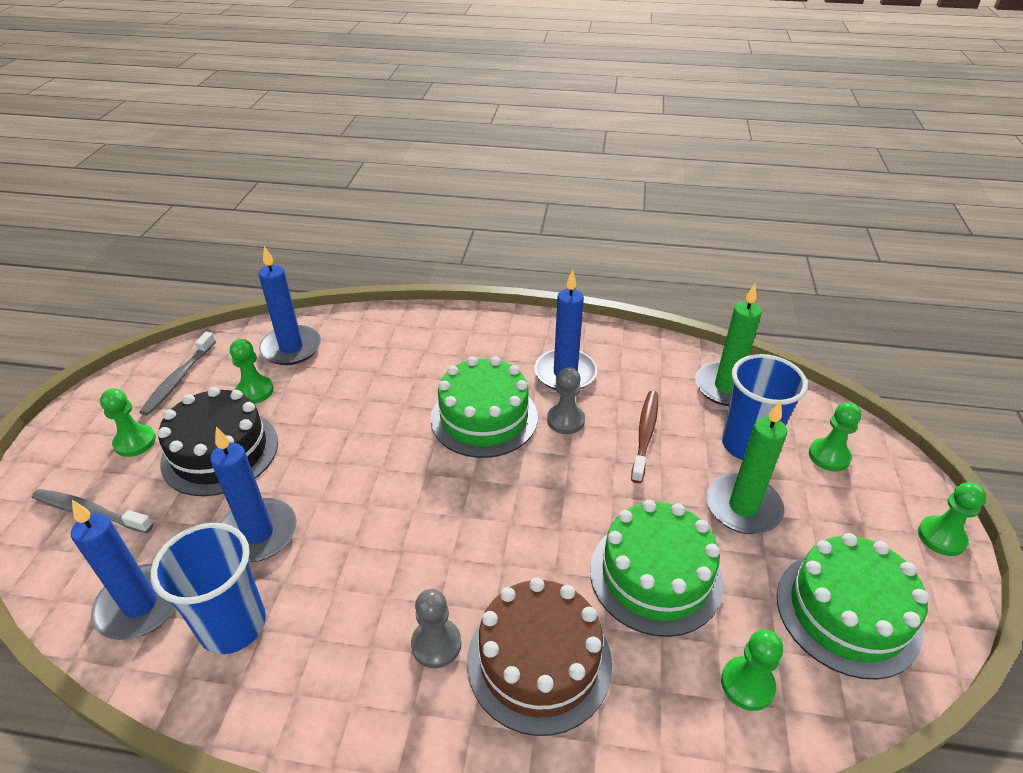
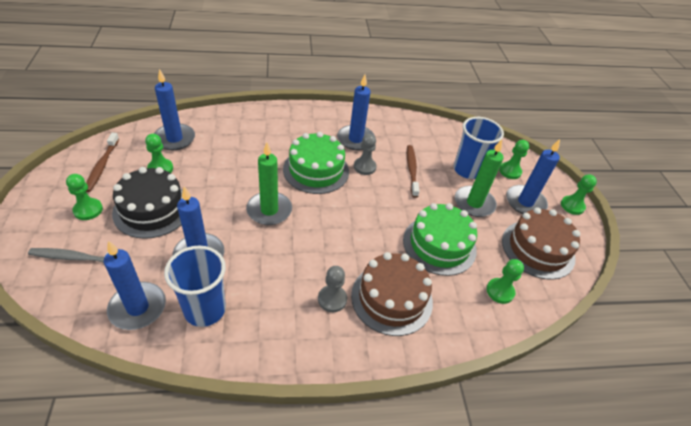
camera: 20 degrees left, 5 degrees up
grey toothbrush [139,332,216,416] -> brown toothbrush [86,133,119,192]
green candle [695,283,762,406] -> green candle moved to [246,142,292,225]
green cake [777,533,929,680] -> brown cake [502,207,580,280]
none -> blue candle [506,139,560,214]

